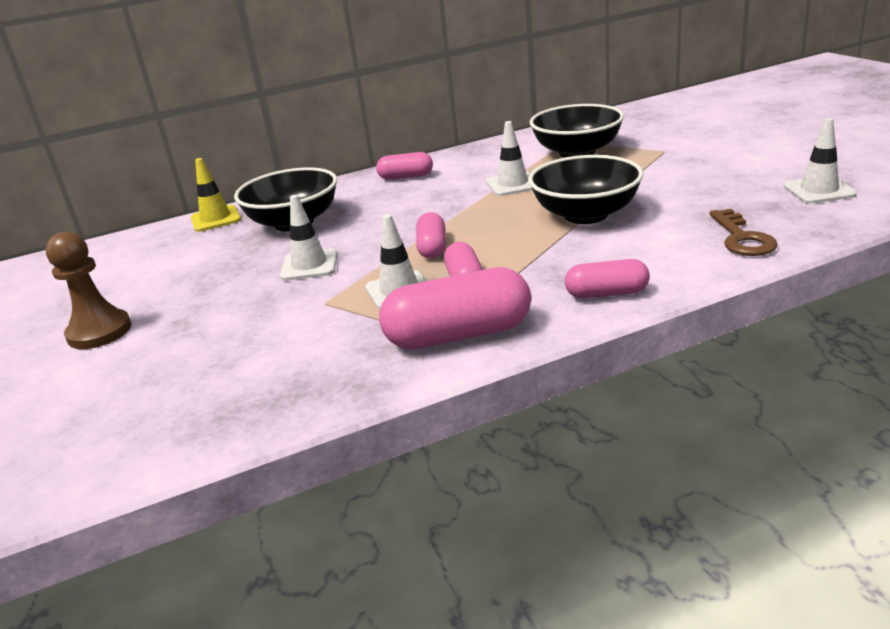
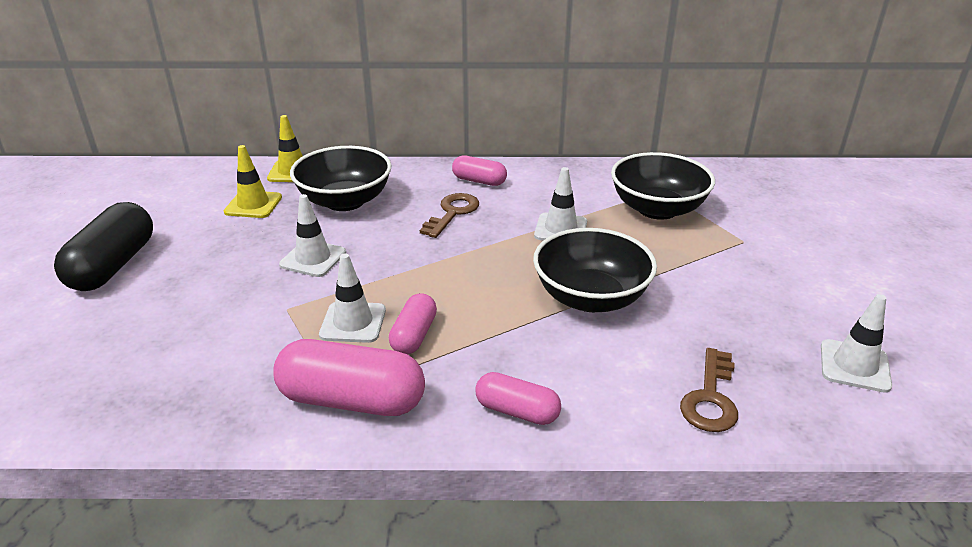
camera: 20 degrees right, 5 degrees up
brown pawn [46,232,131,349] -> black capsule [54,202,153,291]
pink capsule [416,212,446,259] -> none
none -> yellow traffic cone [224,145,282,218]
none -> brown key [420,193,479,238]

